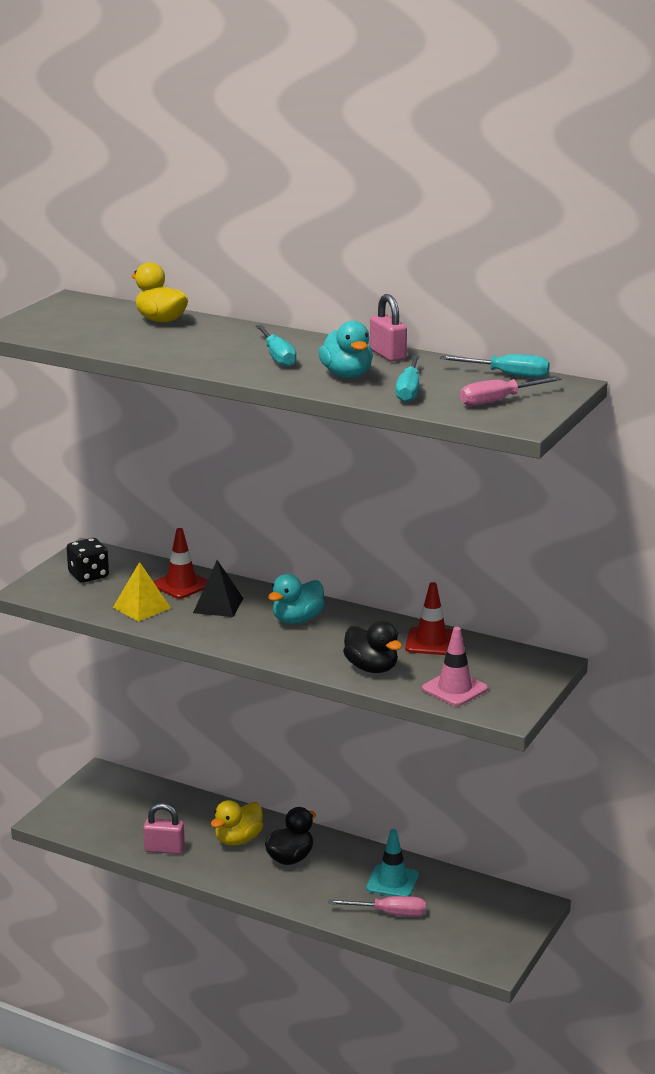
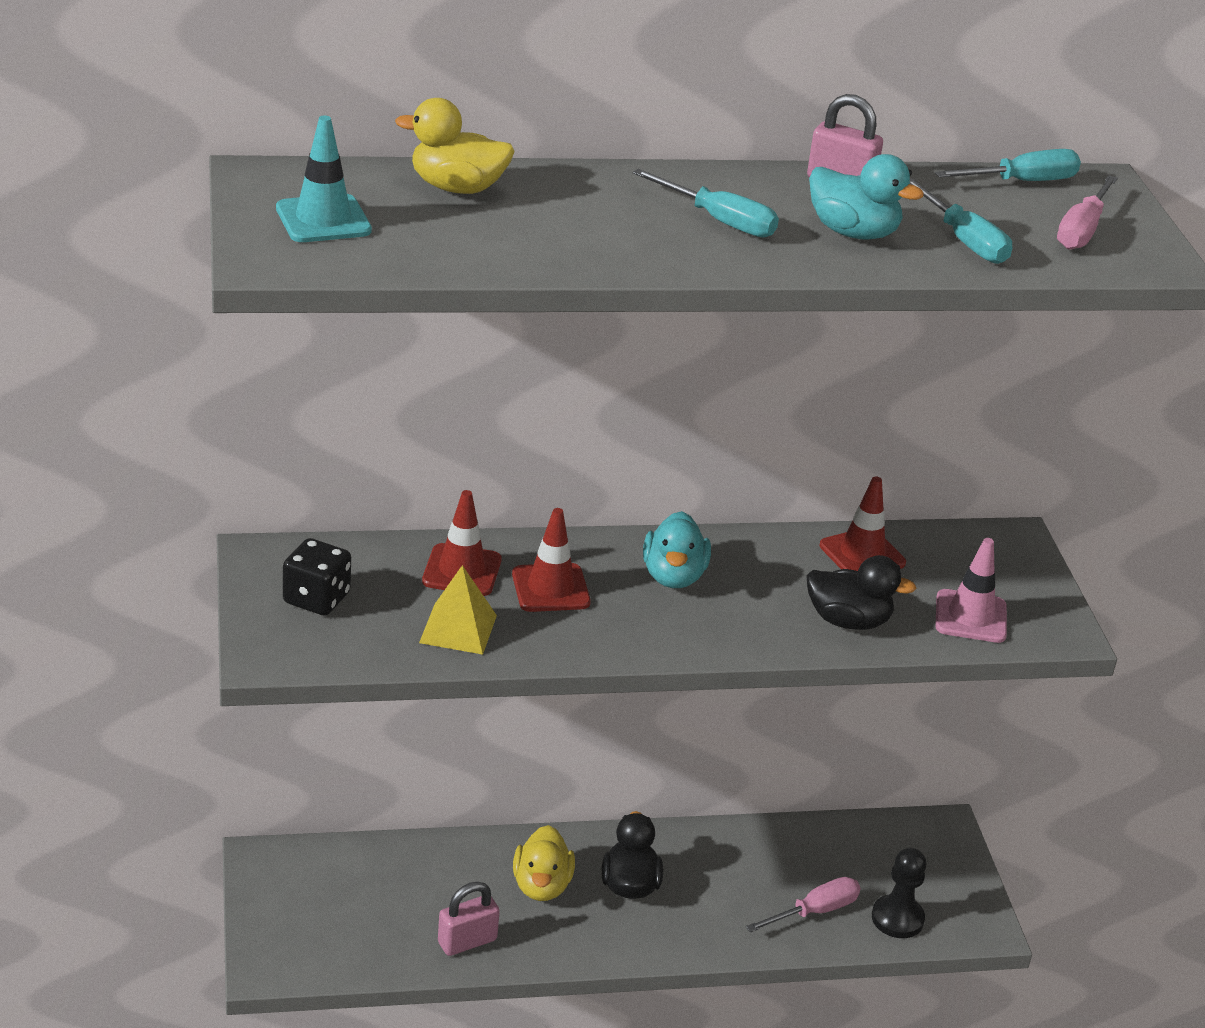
camera: 40 degrees left, 10 degrees up
black pyramid [193,560,243,617] -> red traffic cone [512,508,591,612]
turquoise traffic cone [366,829,419,896] -> turquoise traffic cone moved to [276,116,372,242]
none -> black pawn [872,848,926,938]

